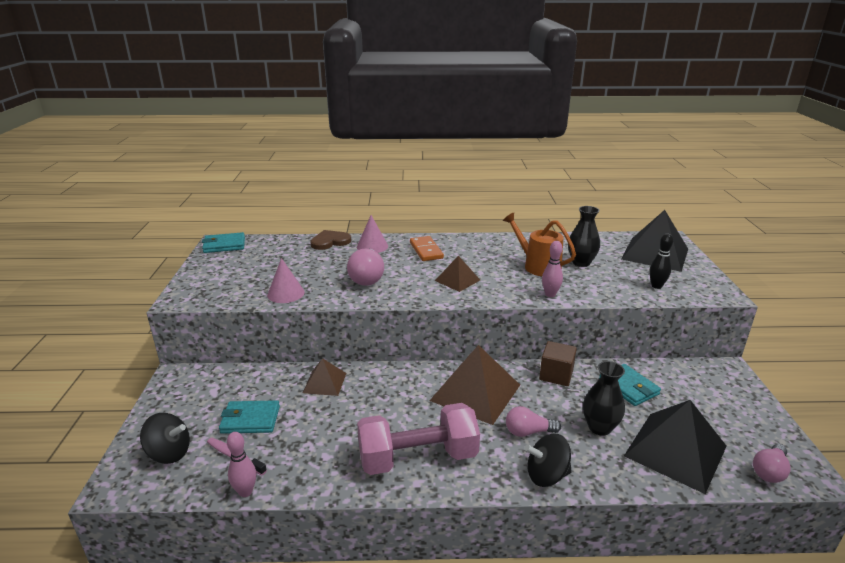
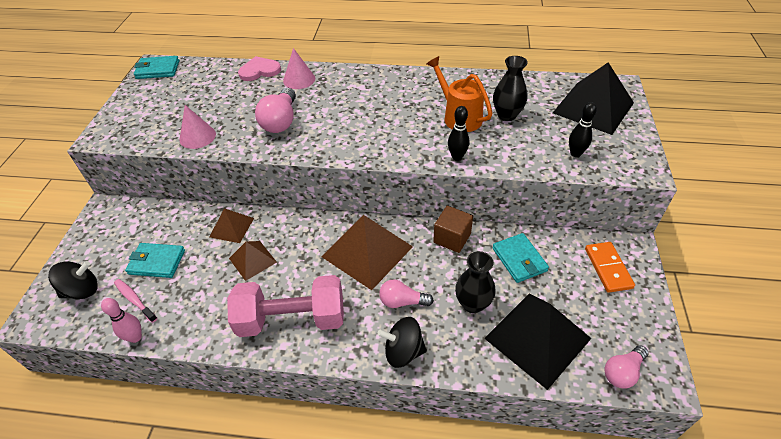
camera: 10 degrees right, 20 degrees up
black spinning top [140,413,190,464] -> black spinning top turned 45 degrees counterclockwise [48,261,97,299]
brown heart [310,230,351,250] -> pink heart [238,56,281,81]
orange domino [410,236,444,261] -> orange domino moved to [585,242,635,293]
brown pyramid [435,256,480,292] -> brown pyramid moved to [229,241,277,281]
pink bowling pin [542,241,563,297] -> black bowling pin [448,106,469,161]

